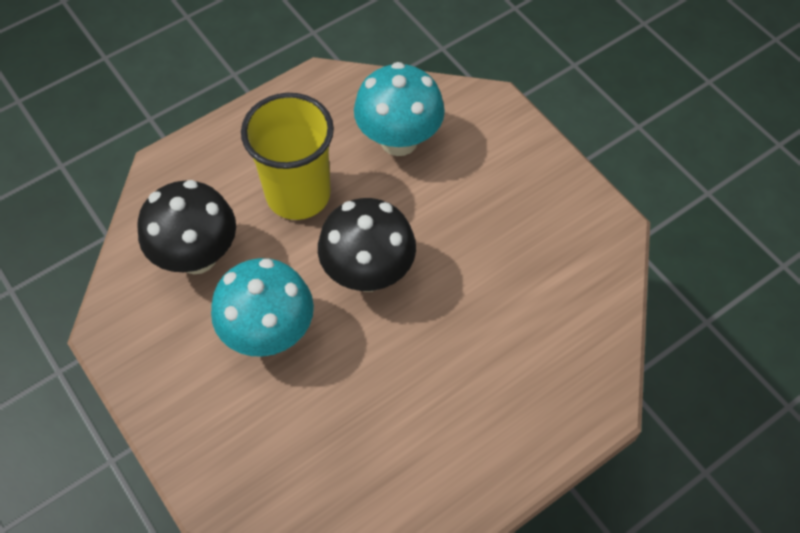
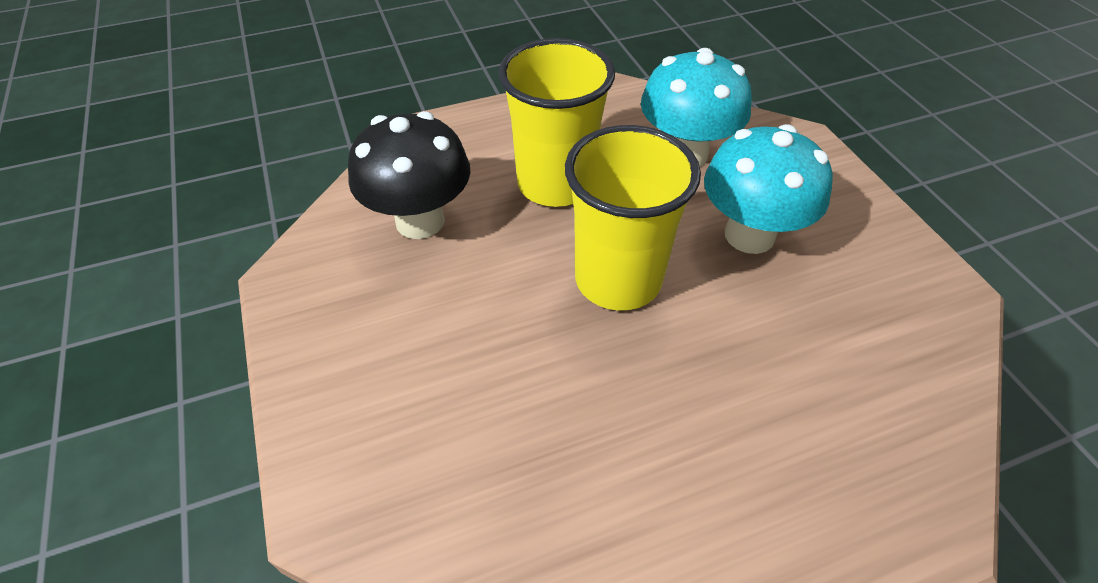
camera: 15 degrees right, 10 degrees down
turquoise mushroom [211,258,314,357] -> turquoise mushroom moved to [704,124,833,254]
black mushroom [318,198,416,292] -> yellow cup [565,125,701,310]

